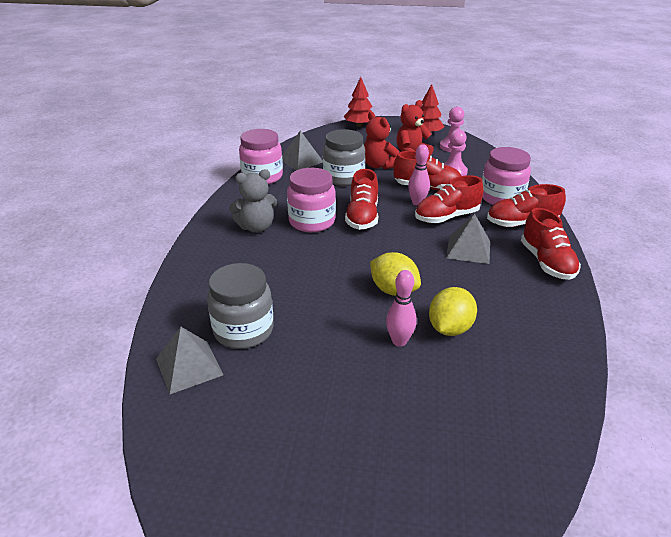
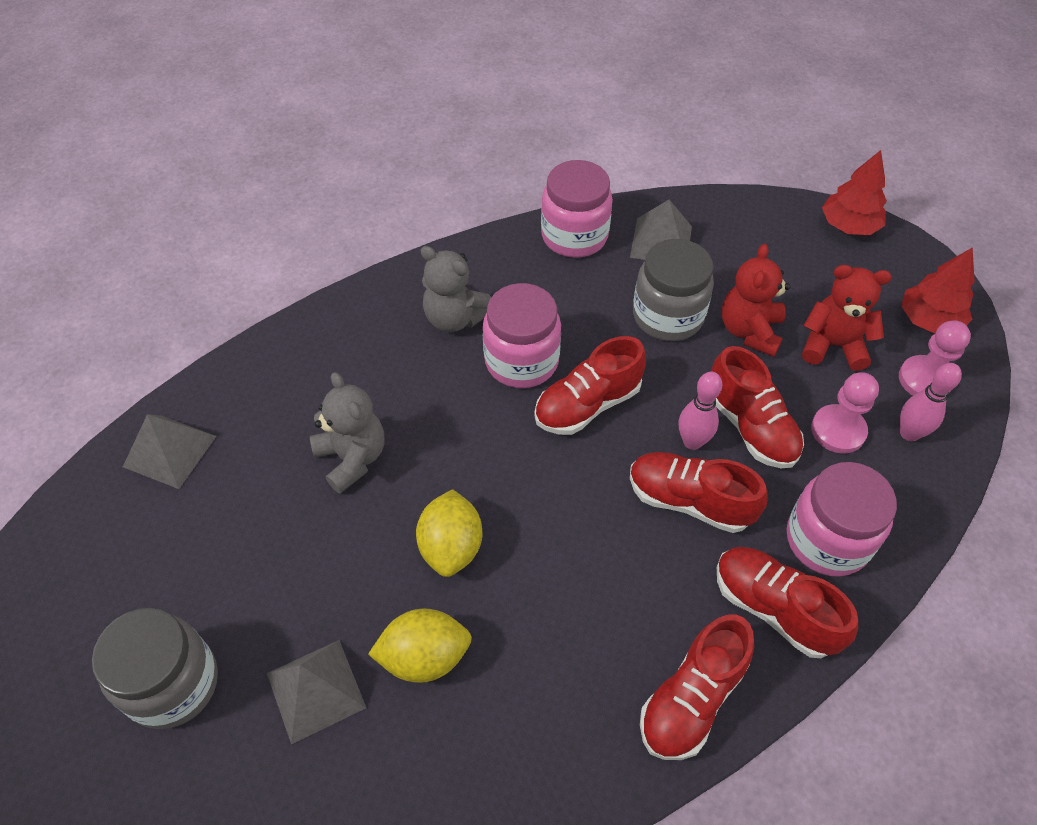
camera: 50 degrees right, 20 degrees up
grey jar [207,263,273,349] -> grey jar moved to [92,608,218,729]
pink bowling pin [386,270,417,347] -> pink bowling pin moved to [900,363,962,441]
grey pyramid [446,214,490,264] -> grey pyramid moved to [267,640,366,744]
none -> grey teddy bear [310,372,384,494]

